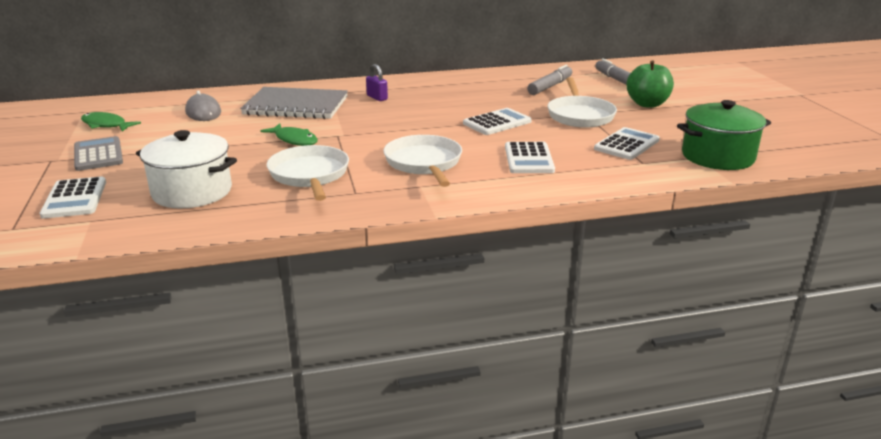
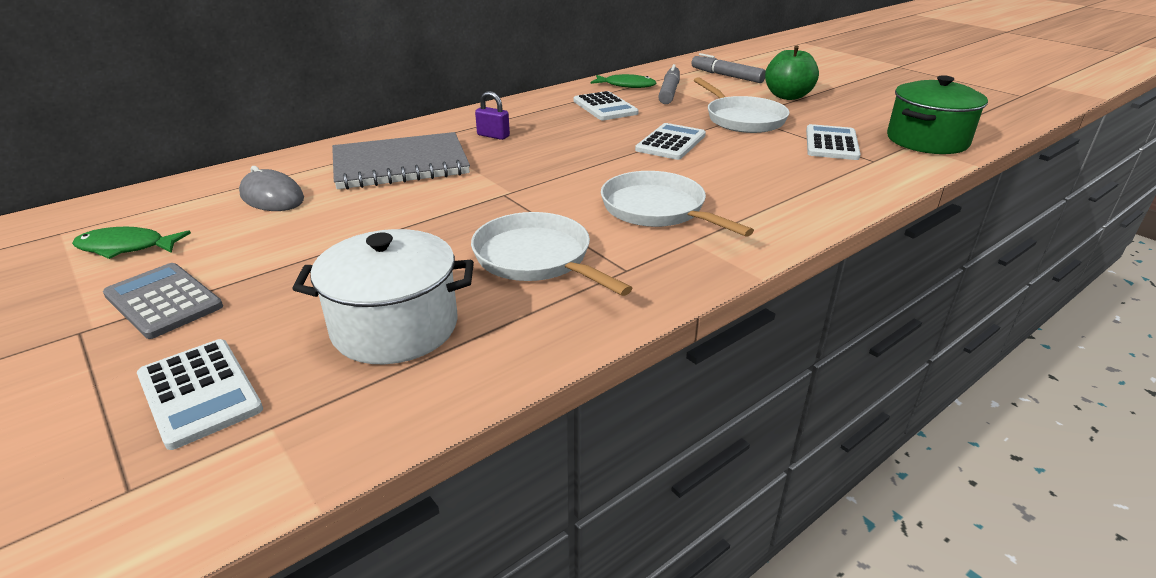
camera: 25 degrees left, 5 degrees up
green fish [260,124,318,146] -> green fish moved to [591,74,656,88]
white calculator [505,142,555,173] -> white calculator moved to [573,91,639,120]

